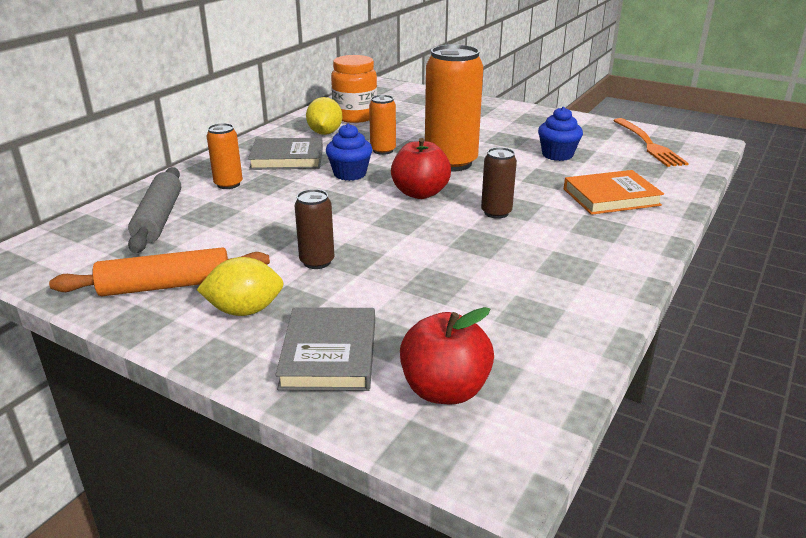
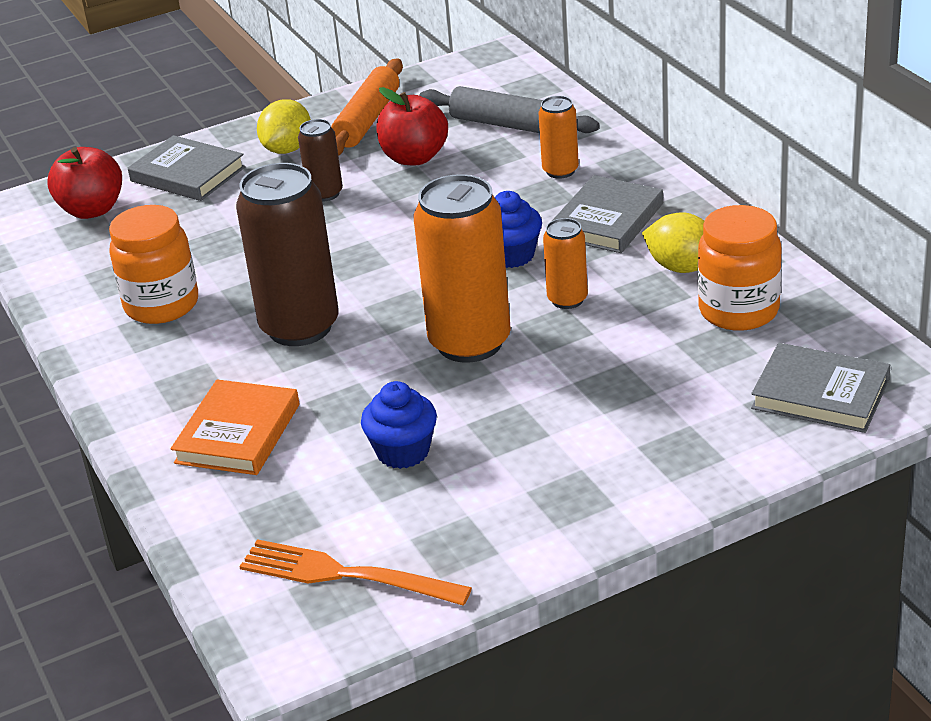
camera: 125 degrees right, 5 degrees up
red apple [391,138,451,199] -> red apple moved to [376,87,448,165]
brown can [481,147,517,219] -> brown can [236,163,339,346], size x1.99
none -> orange jar [109,205,198,324]
none -> grey book [751,343,890,433]

